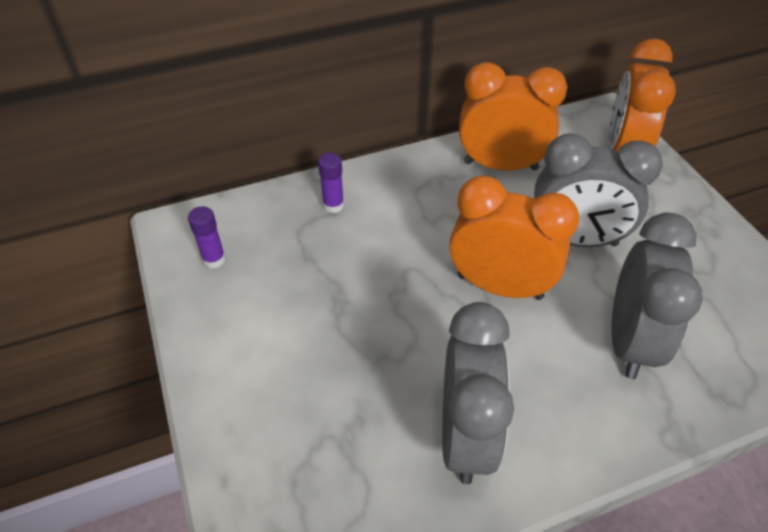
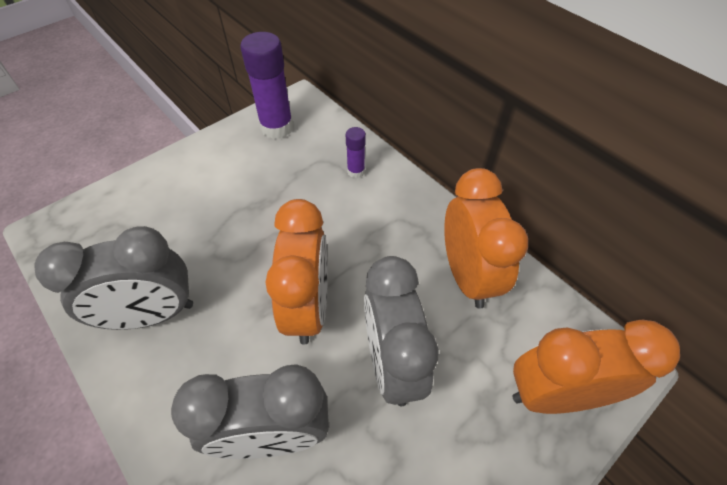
camera: 70 degrees right, 5 degrees up
purple glue stick [188,206,226,269] -> purple glue stick [241,32,293,139], size x1.99

